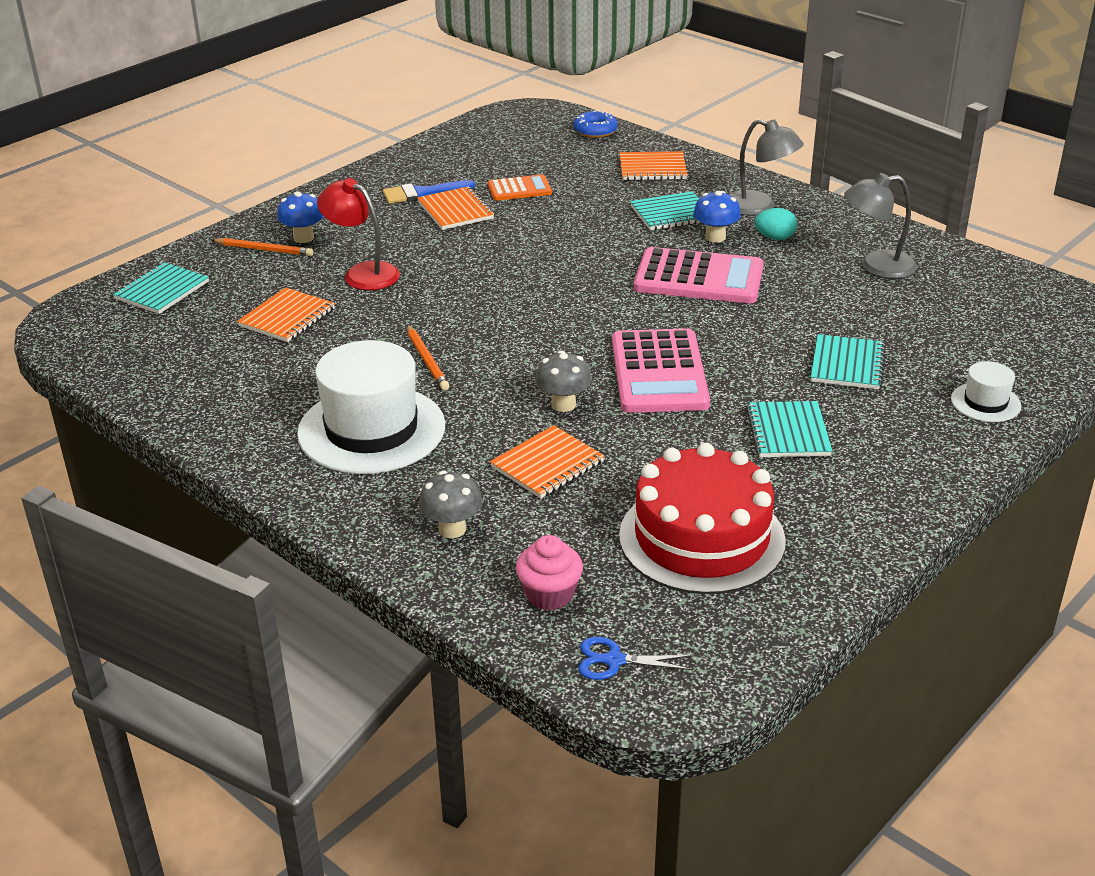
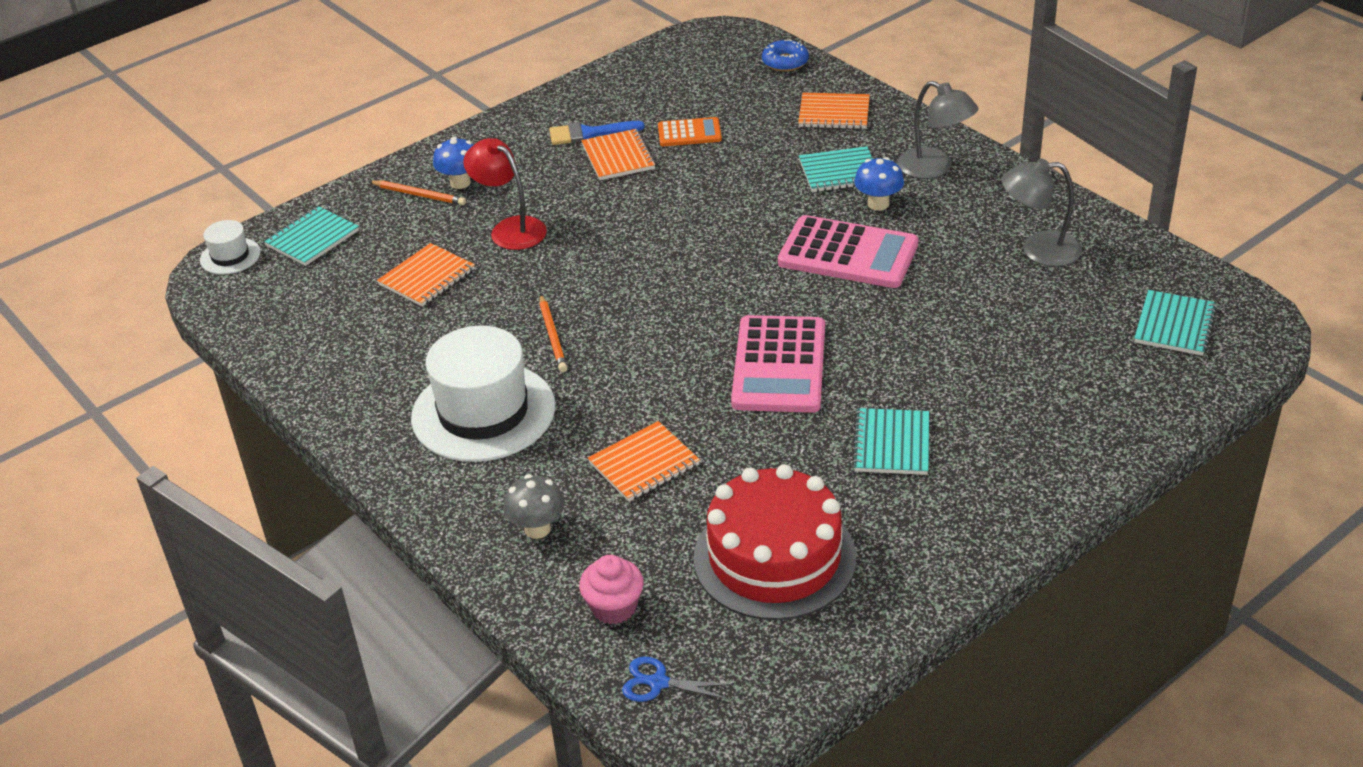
camera: 10 degrees right, 5 degrees up
grey mushroom [535,350,592,412] -> none
turquoise egg [755,208,797,240] -> none
turquoise notebook [811,334,886,390] -> turquoise notebook moved to [1134,290,1217,356]
white hat [951,361,1021,422] -> white hat moved to [200,220,261,275]

